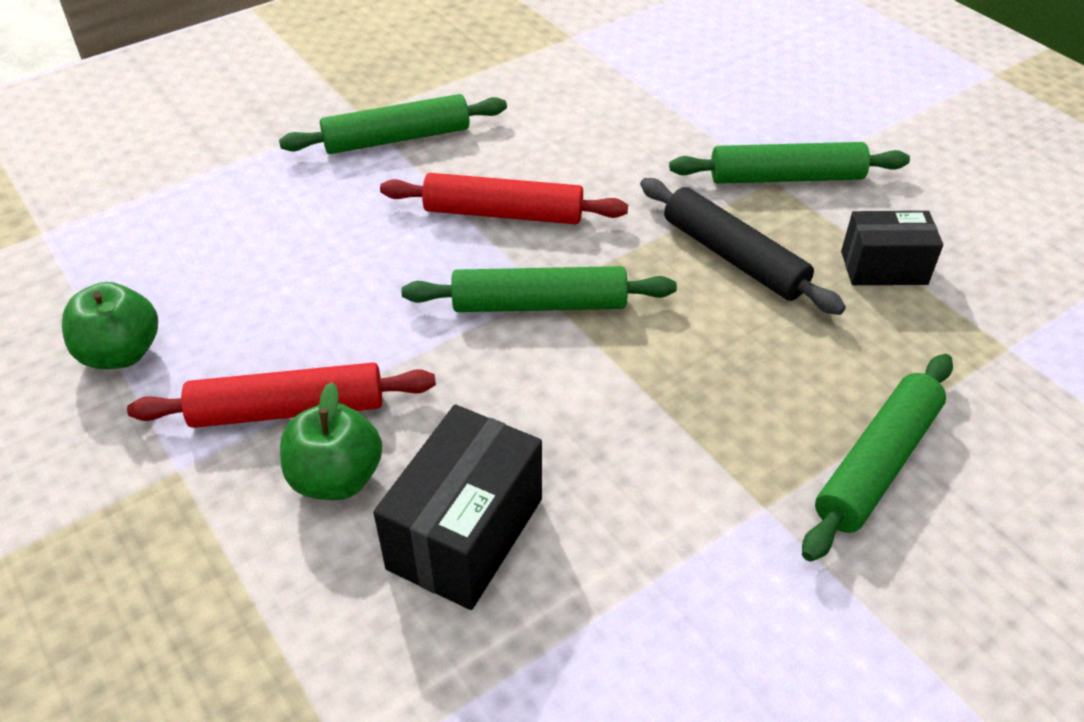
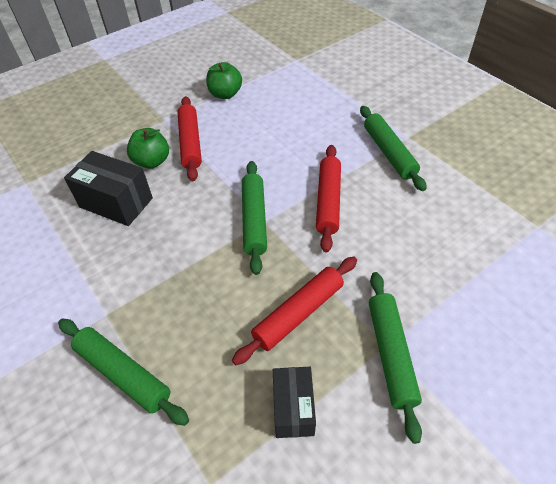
camera: 90 degrees right, 5 degrees up
black rolling pin [640,178,846,315] -> red rolling pin [232,257,357,365]

